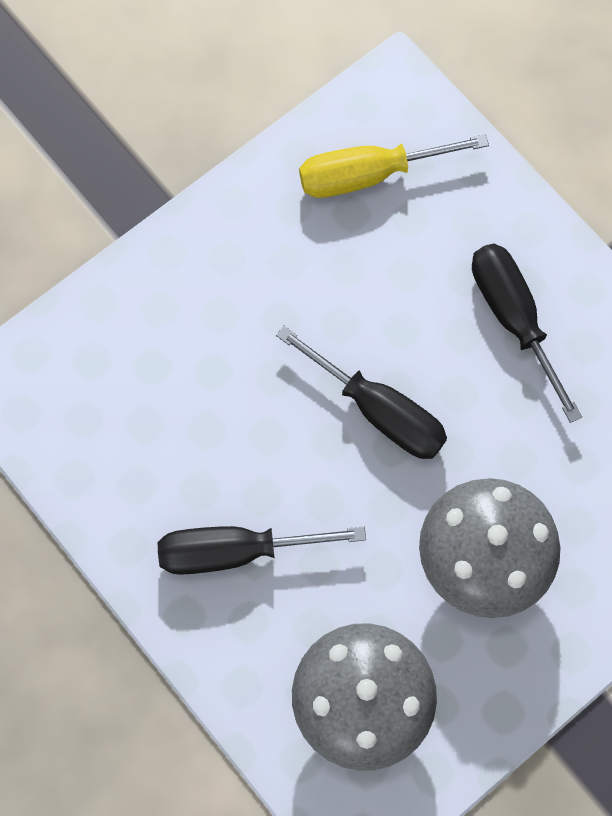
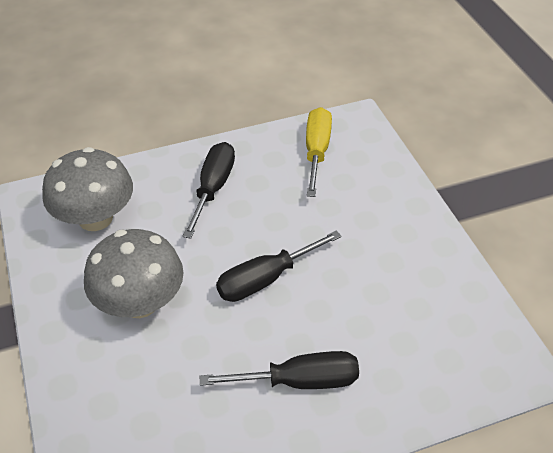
camera: 110 degrees right, 25 degrees down
yellow screwdriver [299,134,489,198] -> yellow screwdriver moved to [306,107,332,197]

